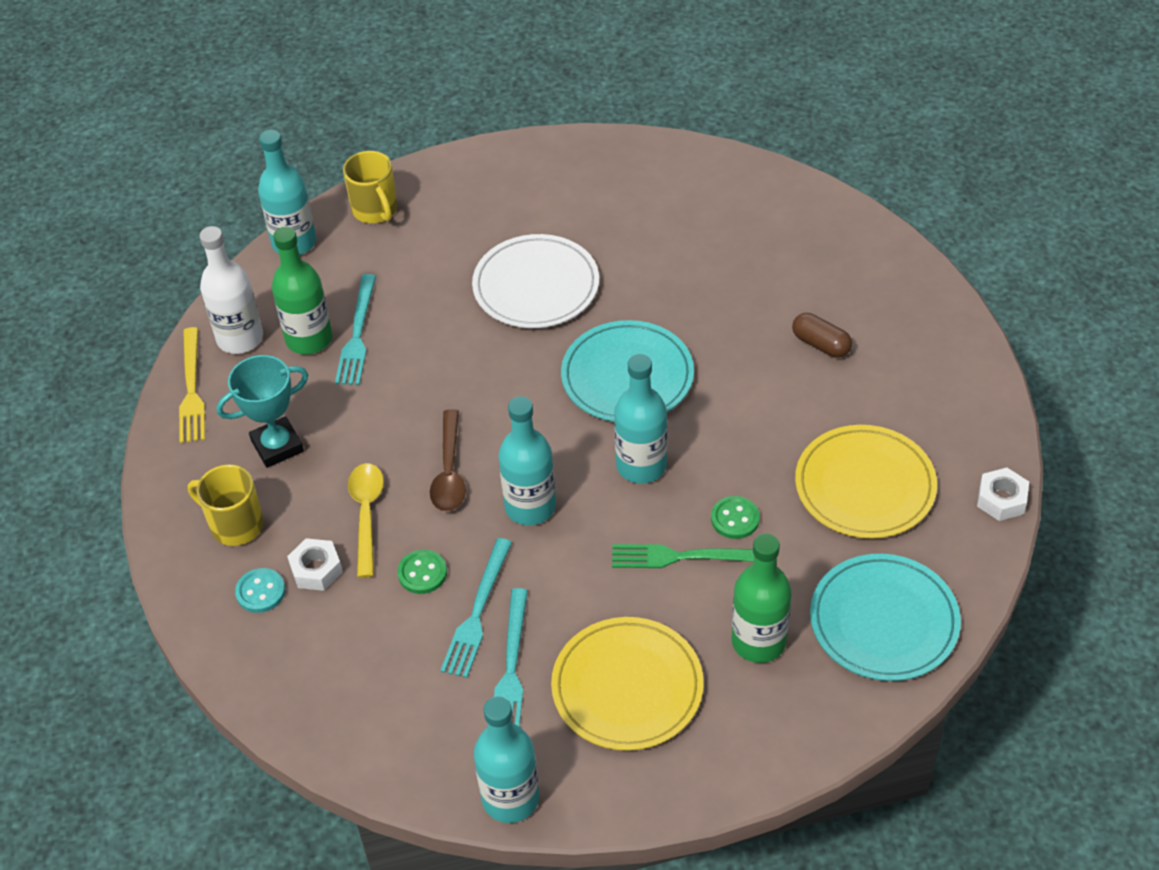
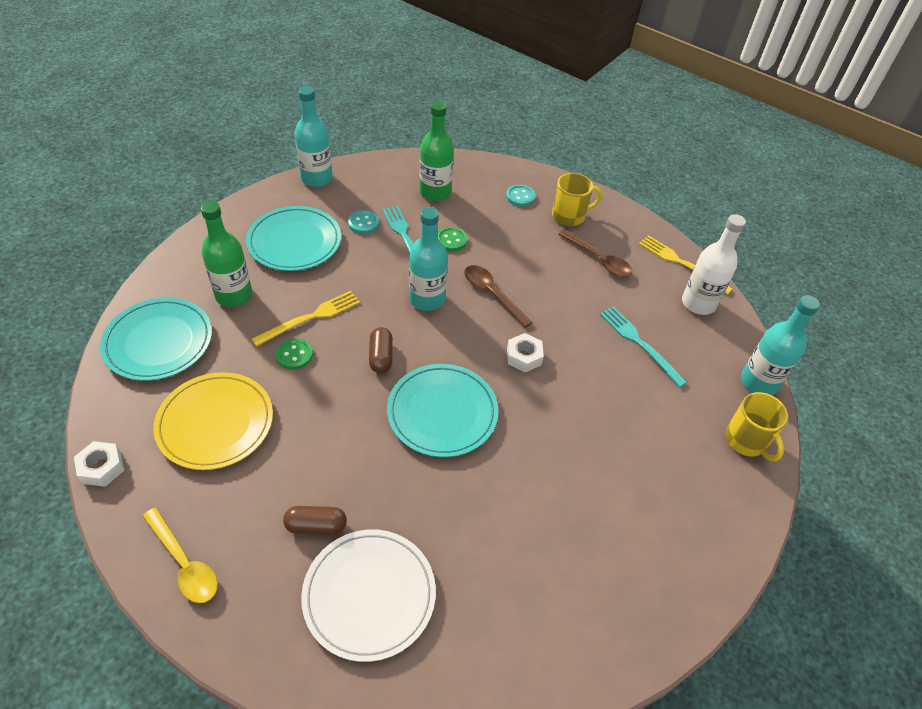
camera: 135 degrees right, 0 degrees up
turquoise trophy [216,355,308,468] -> brown spoon [558,229,632,277]
green bottle [272,227,332,355] -> green bottle moved to [420,101,454,201]
white nut [287,538,343,591] -> white nut moved to [507,333,544,372]
yellow mug [343,151,398,223] -> yellow mug turned 135 degrees counterclockwise [725,392,788,461]
yellow spoon [348,463,384,578] -> yellow spoon moved to [143,508,218,603]
white plate [472,234,599,328] -> white plate moved to [301,529,436,662]
turquoise fork [494,588,528,726] -> turquoise button [348,210,379,234]
yellow plate [551,617,704,751] -> turquoise plate [246,206,341,271]
green fork [612,544,754,568] -> yellow fork [252,291,360,347]
turquoise bottle [614,354,668,484] -> brown capsule [369,327,393,373]

